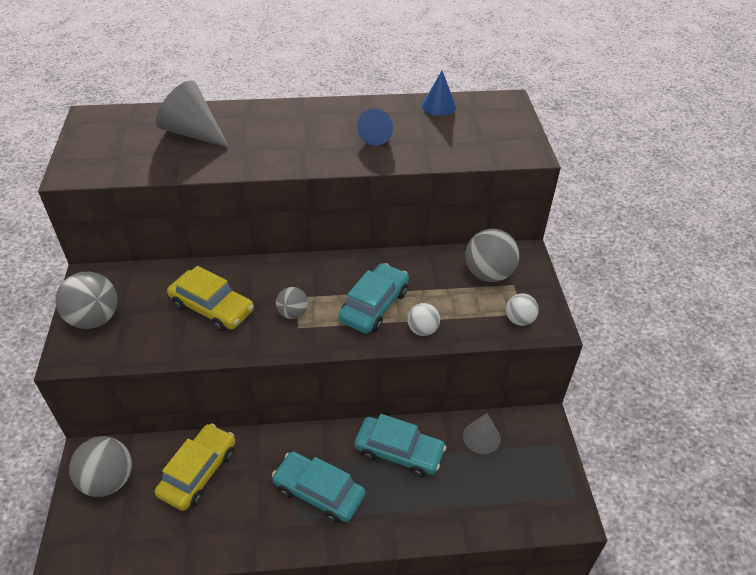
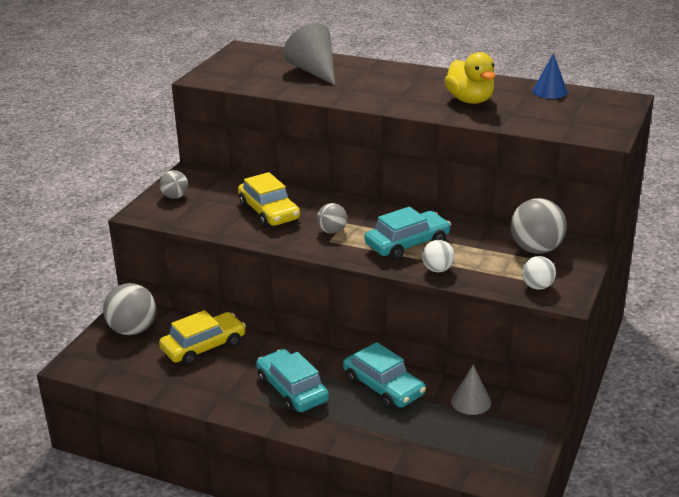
camera: 30 degrees right, 15 degrees down
grey ball [56,272,118,329] -> grey ball [159,170,188,199], size x0.57
blue cone [357,108,393,146] -> yellow duck [444,52,496,104]

